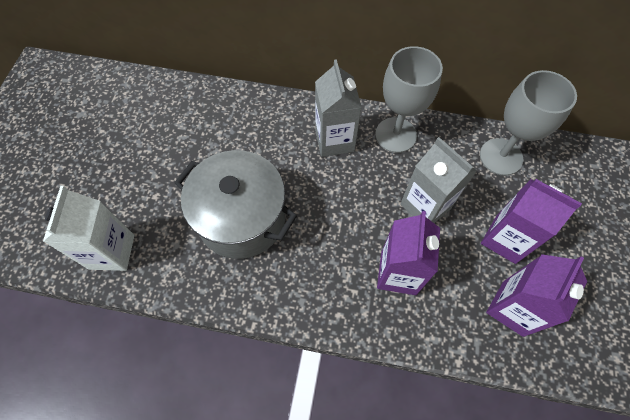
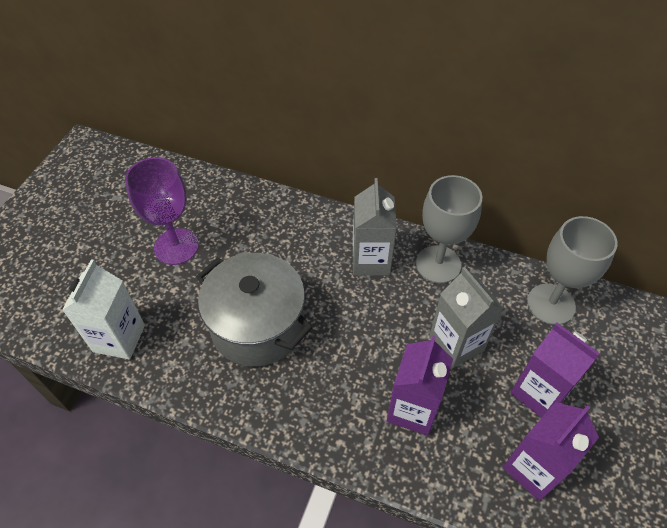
camera: 10 degrees right, 10 degrees down
none -> purple goblet [125,157,199,265]

